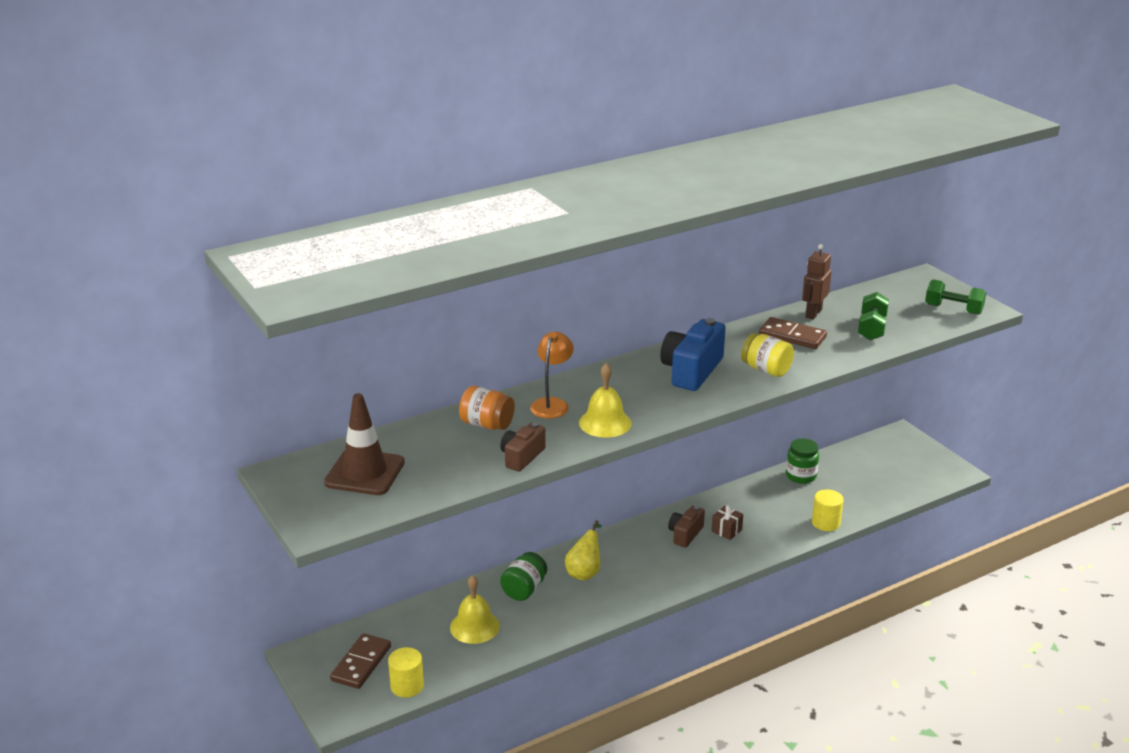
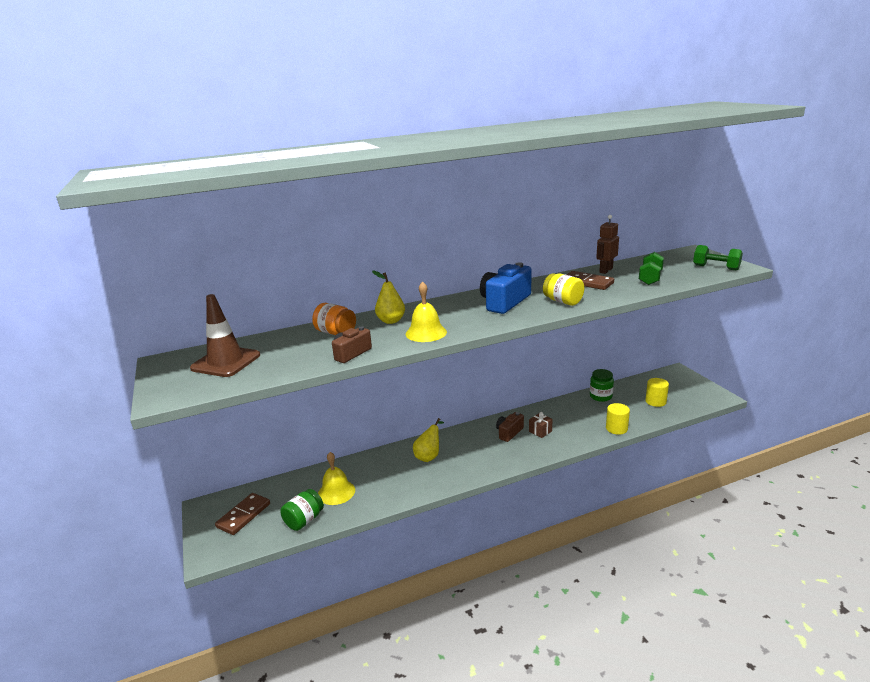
camera: 10 degrees right, 5 degrees down
yellow cylinder [388,647,424,698] -> yellow cylinder moved to [645,378,669,407]
green jar [500,552,547,601] -> green jar moved to [280,489,324,531]
orange lamp [530,331,574,419] -> yellow pear [372,271,405,324]

